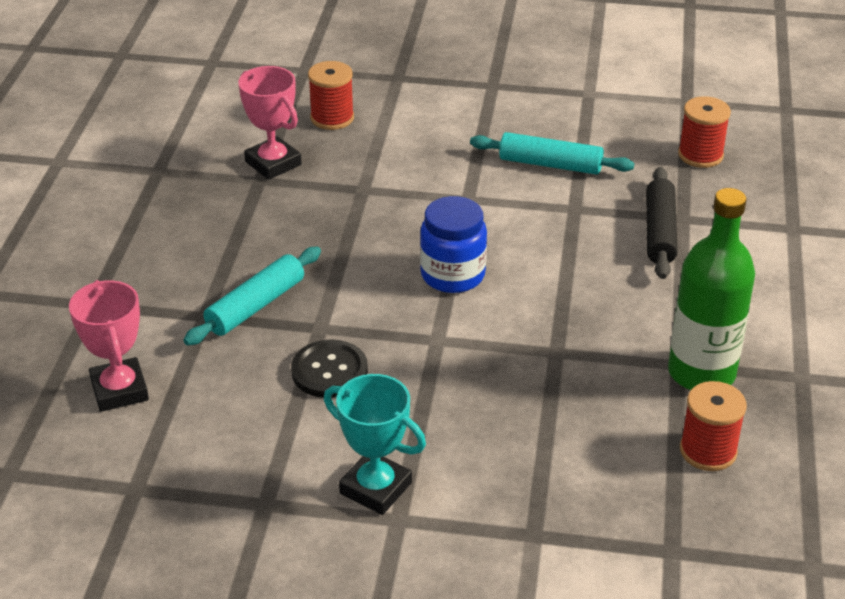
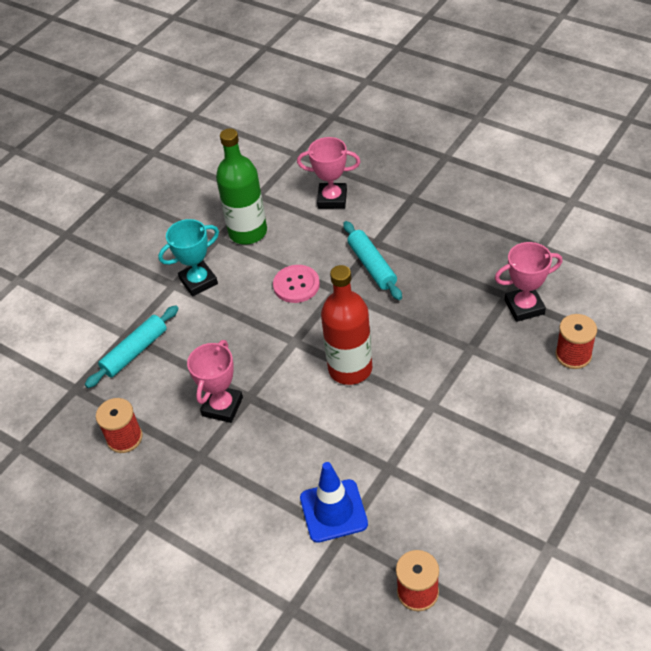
camera: 120 degrees right, 10 degrees up
black button [291,339,368,398] -> pink button [273,265,320,303]
blue jar [420,196,487,293] -> red bottle [321,265,372,385]
turquoise rolling pin [470,132,634,175] -> turquoise rolling pin moved to [85,305,179,388]
black rolling pin [646,167,678,279] -> blue traffic cone [300,462,368,543]
green bottle [668,188,755,390] -> green bottle moved to [216,128,267,245]
none -> pink trophy [187,340,243,423]

